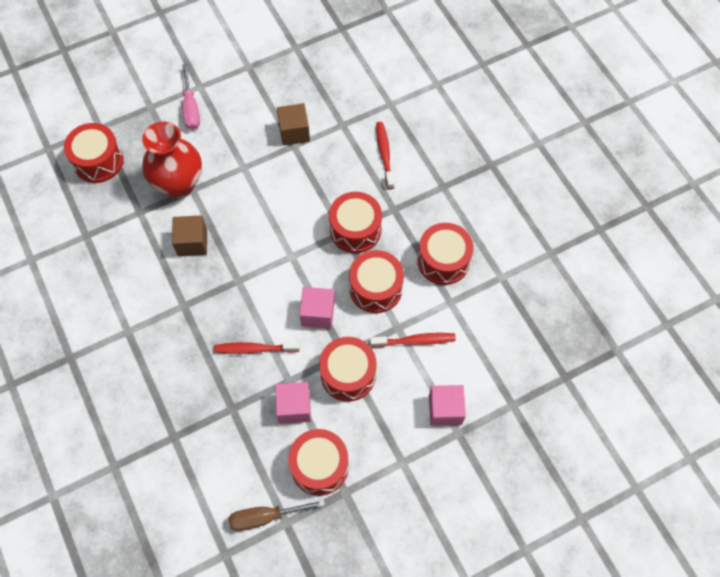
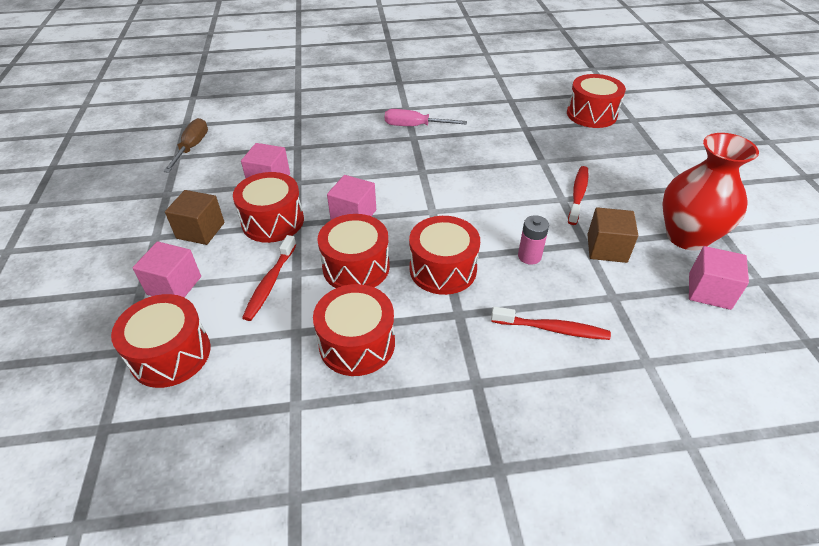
camera: 110 degrees right, 20 degrees down
red vase [142,122,202,198] -> red vase moved to [662,133,759,251]
brown cube [172,215,207,256] -> brown cube moved to [165,190,225,245]
pink screwdriver [182,64,200,130] -> pink screwdriver moved to [385,109,467,126]
red toothbrush [214,342,300,354] -> red toothbrush moved to [568,166,589,225]
red drum [288,429,349,496] -> red drum moved to [111,294,211,388]
none -> pink battery [518,215,549,265]
none -> pink cube [689,246,749,310]

